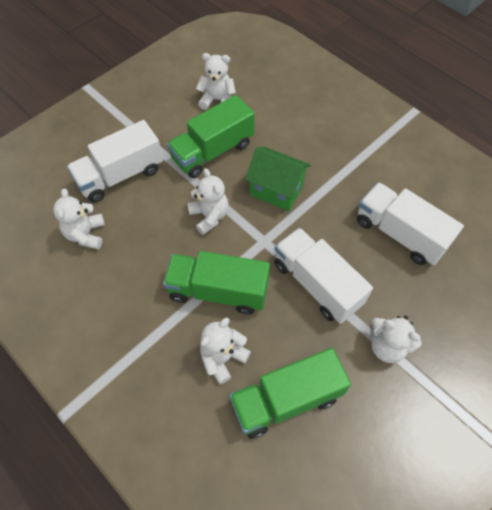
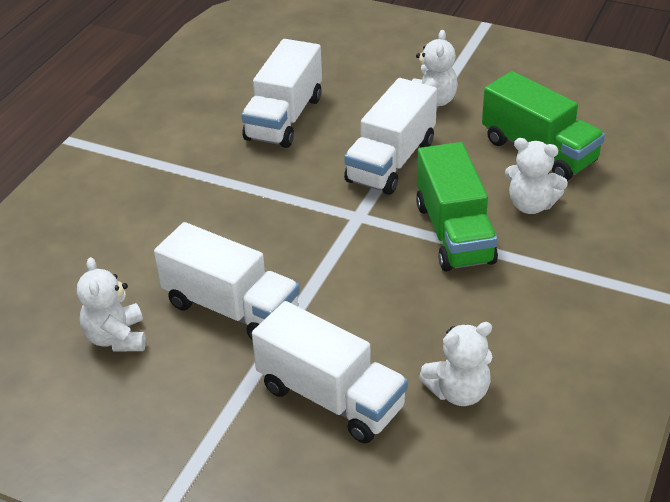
camera: 110 degrees left, 20 degrees down
green truck [167,95,255,178] -> white truck [154,222,300,341]
white teddy bear [188,168,229,235] -> none
green house [245,147,311,211] -> none

